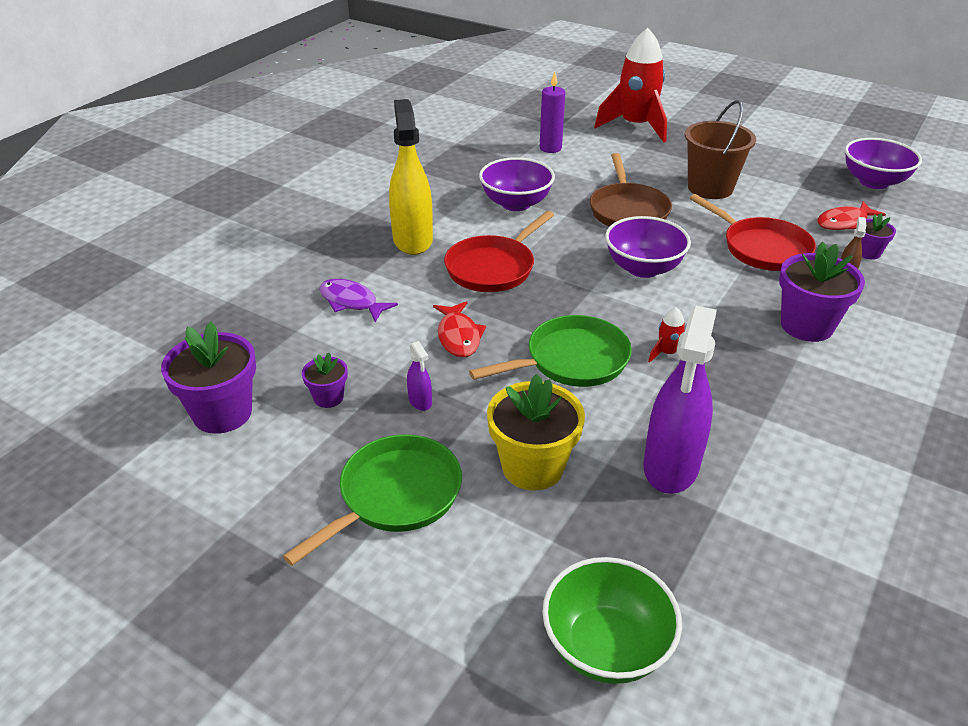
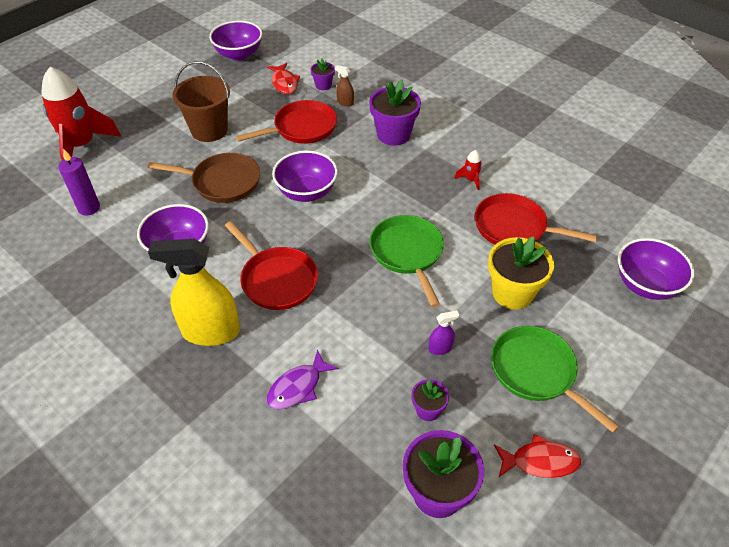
camera: 80 degrees left, 10 degrees up
red fish [433,301,486,357] -> red fish moved to [494,434,581,478]
green bowl [542,557,682,684] -> purple bowl [618,238,694,300]
purple spray bottle [644,306,717,494] -> red pan [475,193,597,245]
red rocket [648,307,684,363] -> red rocket moved to [454,150,482,190]

